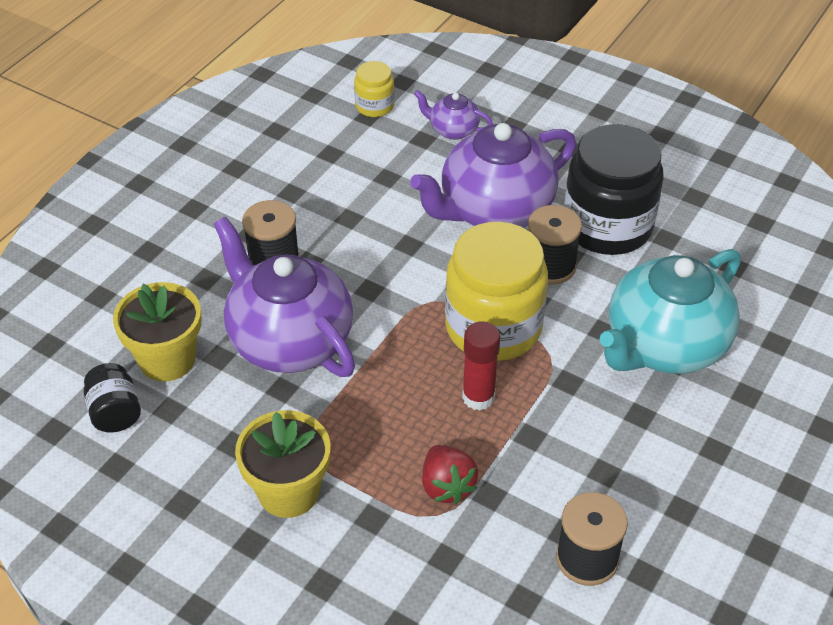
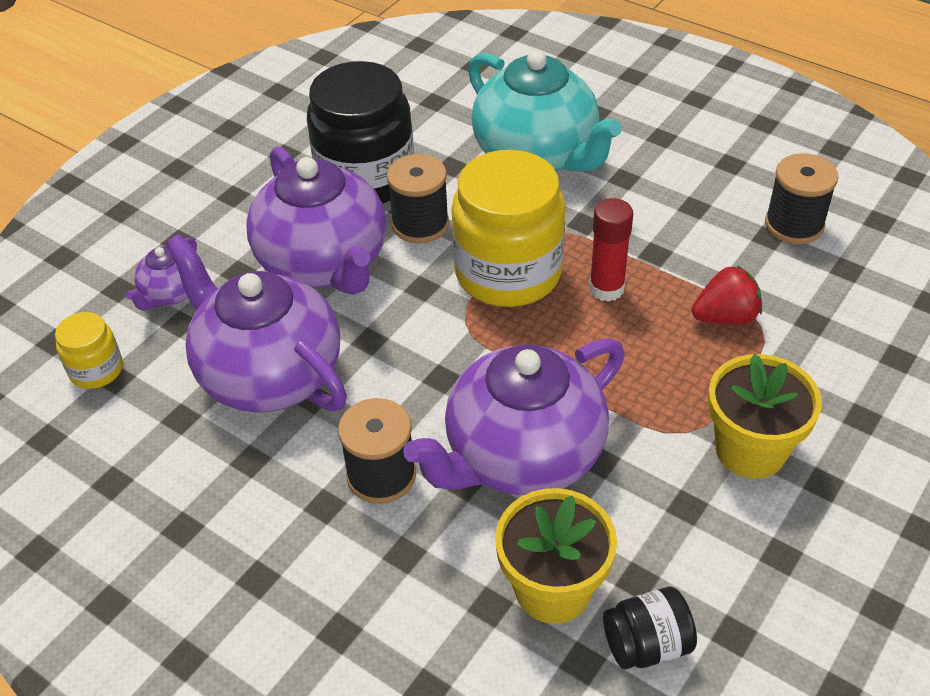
camera: 85 degrees left, 0 degrees up
none -> purple teapot [165,234,347,413]

